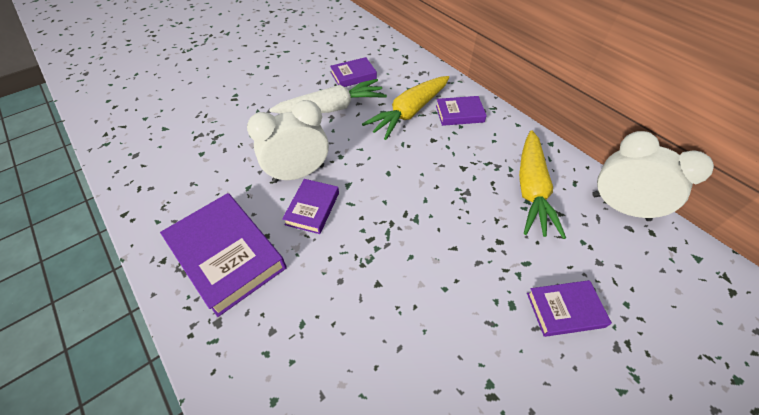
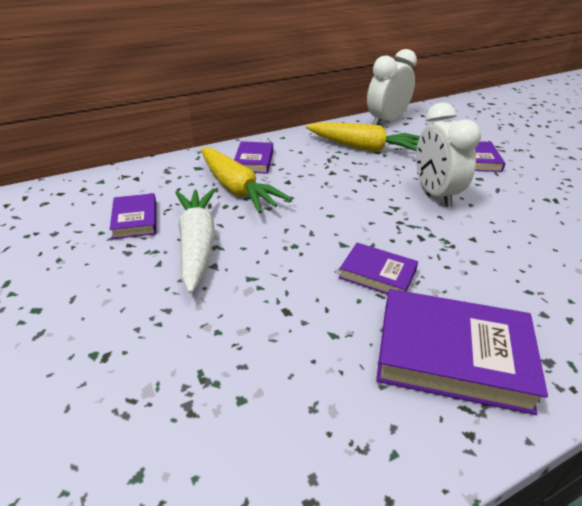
camera: 80 degrees left, 15 degrees down
purple book [160,193,287,317] -> purple book turned 45 degrees clockwise [376,289,548,415]
white clock [247,100,329,183] -> white clock moved to [416,103,481,208]

